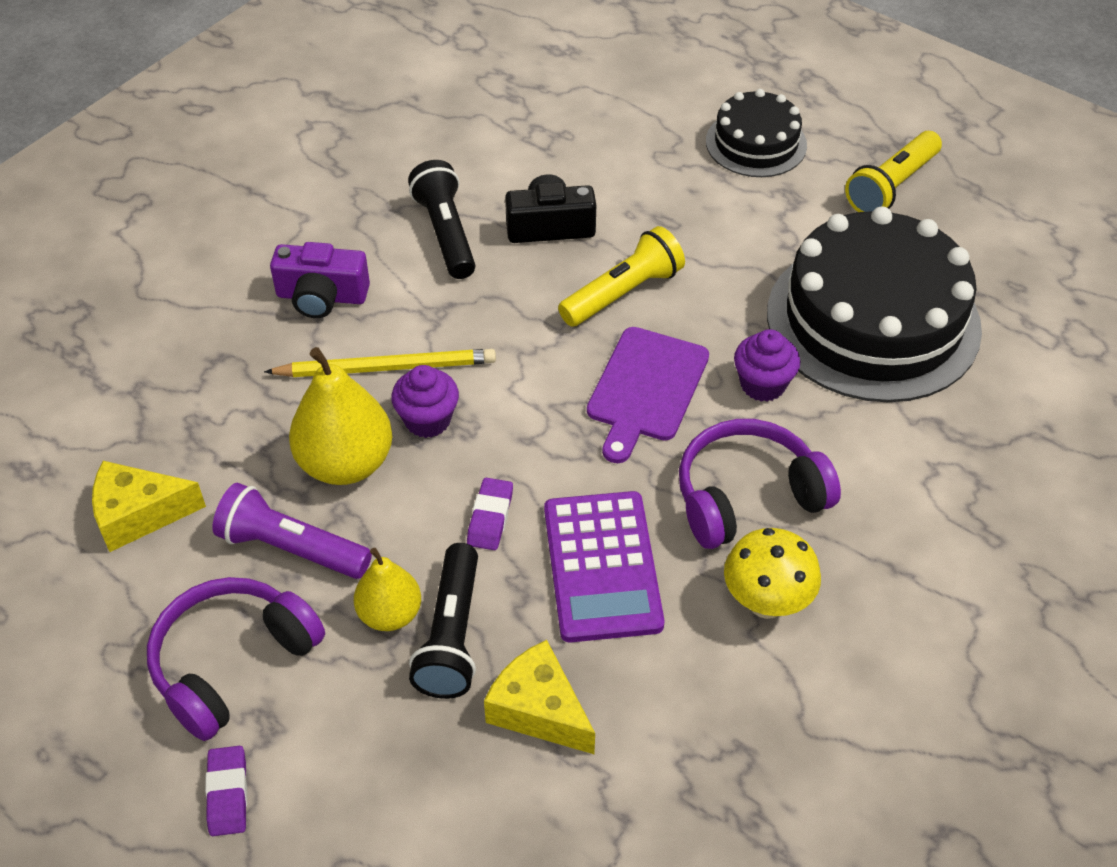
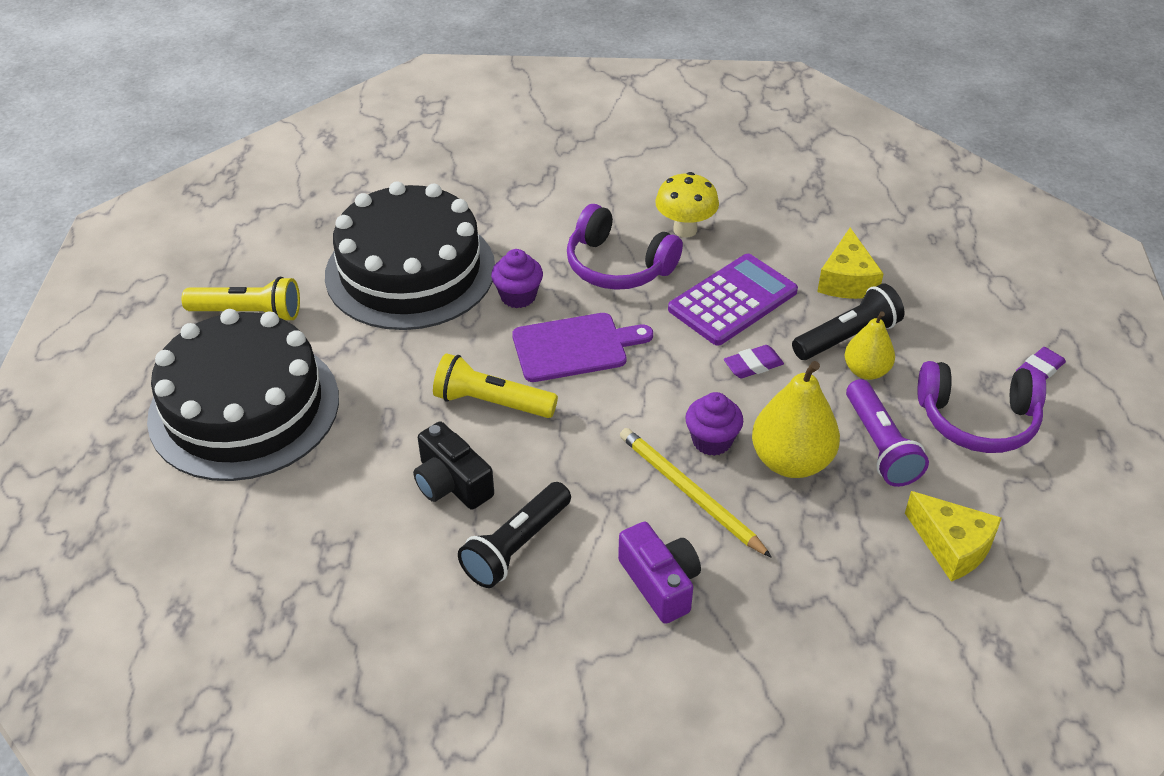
camera: 125 degrees left, 5 degrees down
black cake [706,89,807,177] -> black cake [147,309,339,481], size x1.89

